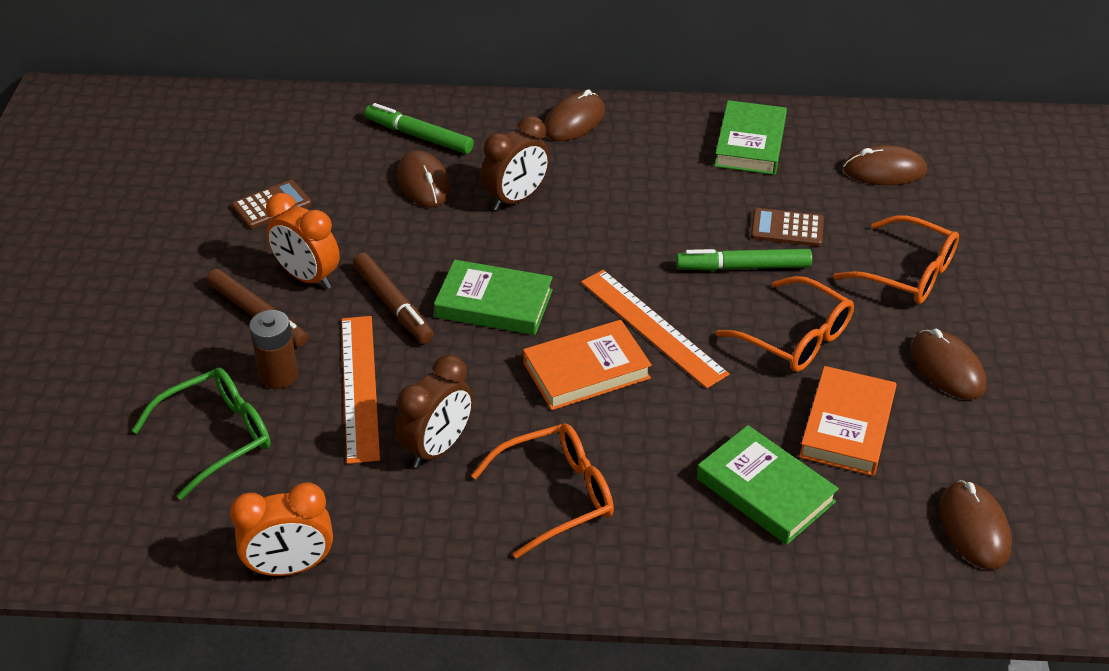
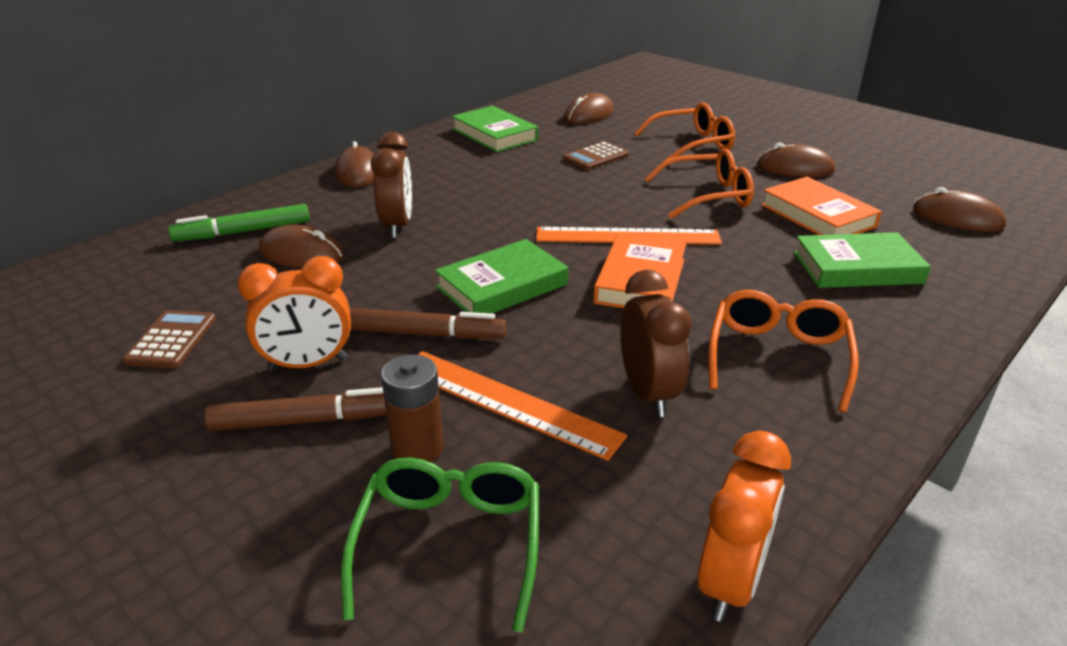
camera: 50 degrees left, 10 degrees down
green marker [676,249,812,271] -> none

